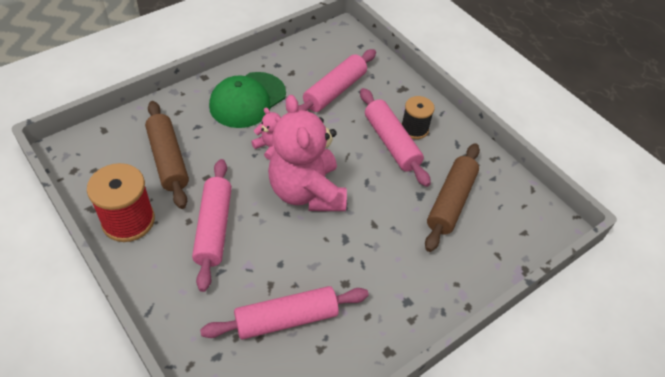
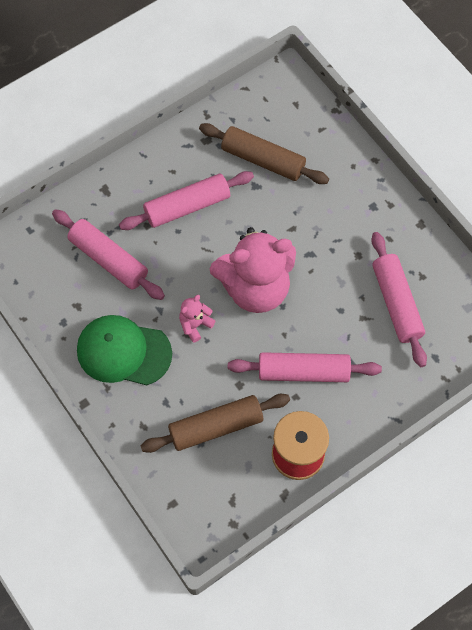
camera: 85 degrees left, 15 degrees up
green cap [209,72,286,128] -> green cap turned 150 degrees clockwise [77,315,172,385]
black spool [402,96,435,139] -> none

